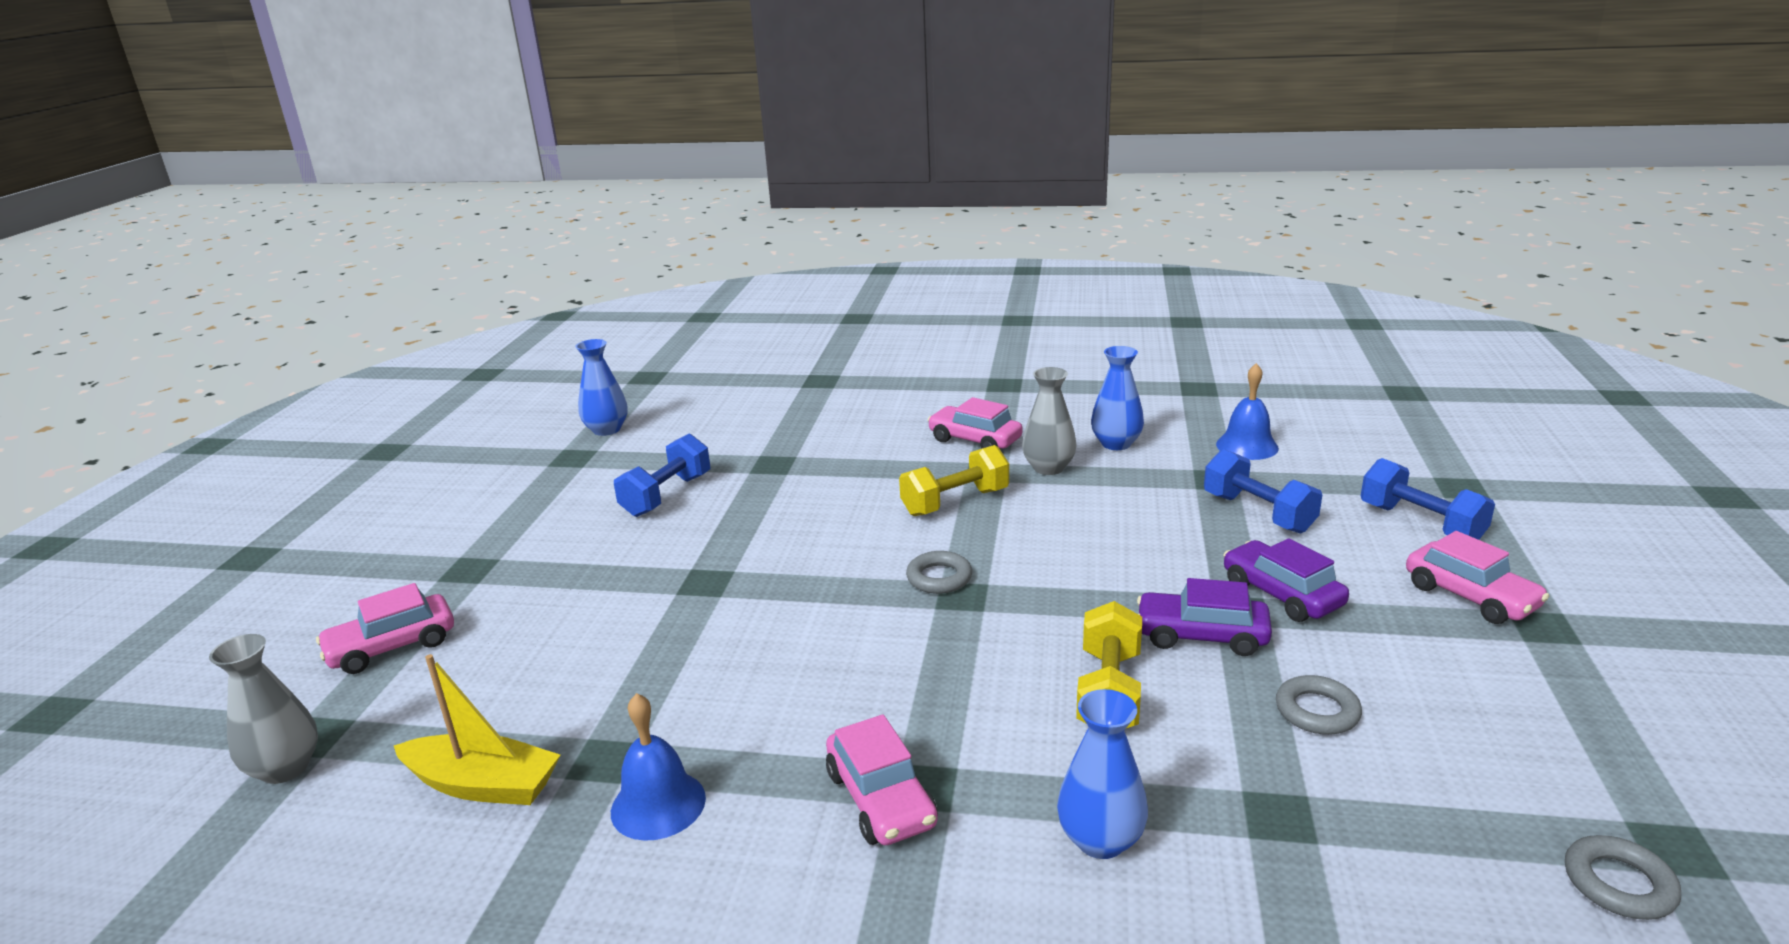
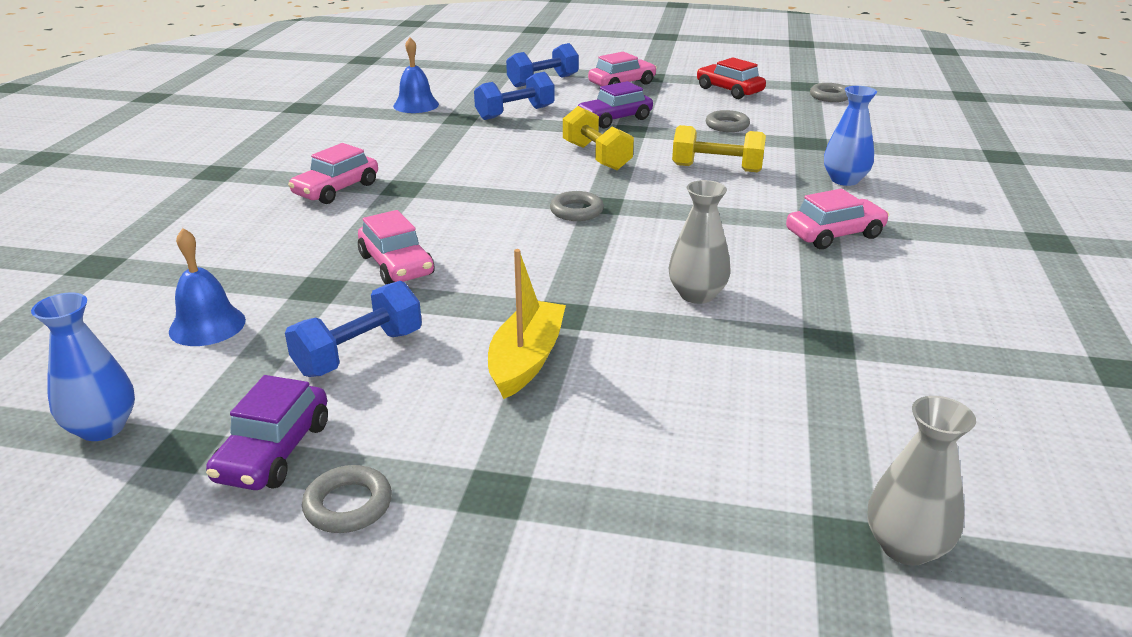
camera: 90 degrees left, 5 degrees up
pink car [316,583,454,674] -> pink car moved to [358,210,434,285]
yellow boat [394,654,560,805] -> yellow boat moved to [488,249,566,399]
blue bell [611,693,706,841] -> blue bell moved to [169,228,246,346]
blue dumbbell [614,434,710,517] -> blue dumbbell turned 75 degrees counterclockwise [285,281,422,377]
yellow dumbbell [899,445,1009,516] -> yellow dumbbell moved to [563,106,634,170]
grey vase [1022,367,1076,475] -> grey vase moved to [669,180,730,304]
blue vase [1091,346,1144,450] -> none
purple car [1137,578,1272,656] -> purple car moved to [206,375,328,490]
none -> grey ring [302,465,392,533]
none -> red car [697,57,766,99]

